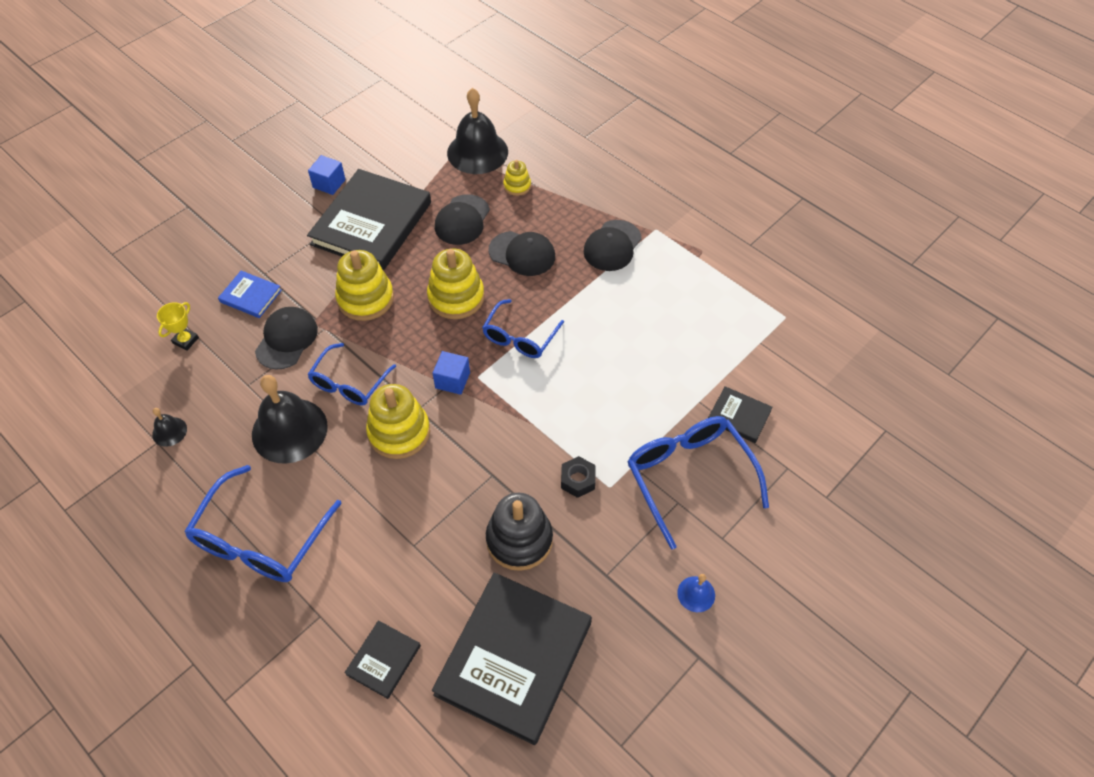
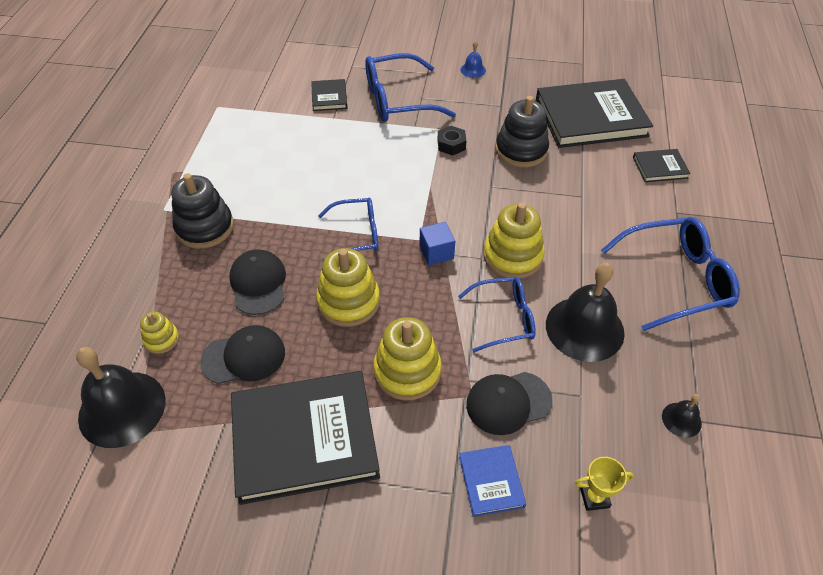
camera: 125 degrees left, 5 degrees down
blue cube [308,155,346,195] -> none
black cap [583,220,642,271] -> black stacking toy [171,173,234,249]
blue glasses [627,416,769,549] -> blue glasses turned 45 degrees clockwise [365,53,456,122]

